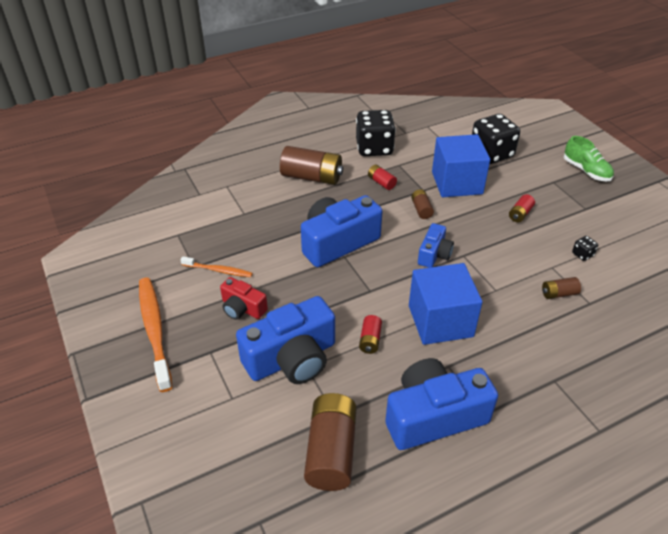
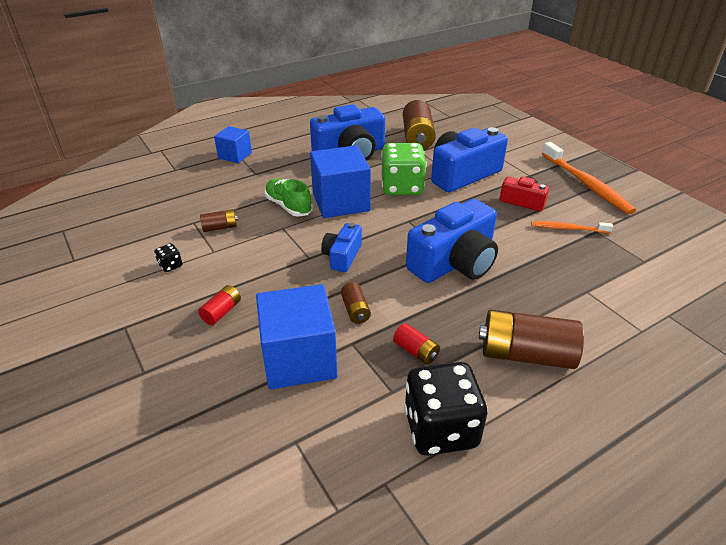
camera: 175 degrees right, 5 degrees down
red battery [359,315,382,354] -> green dice [381,143,427,195]
black dice [472,114,520,164] -> none
green shoe [564,136,614,182] -> green shoe moved to [265,178,313,217]
none -> blue cube [214,126,252,163]

